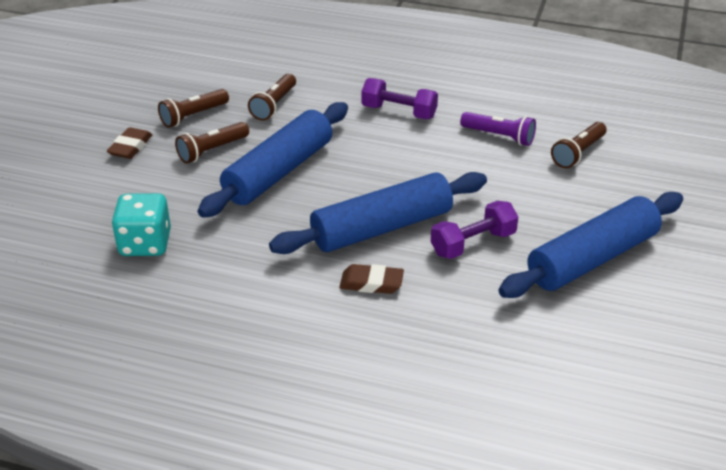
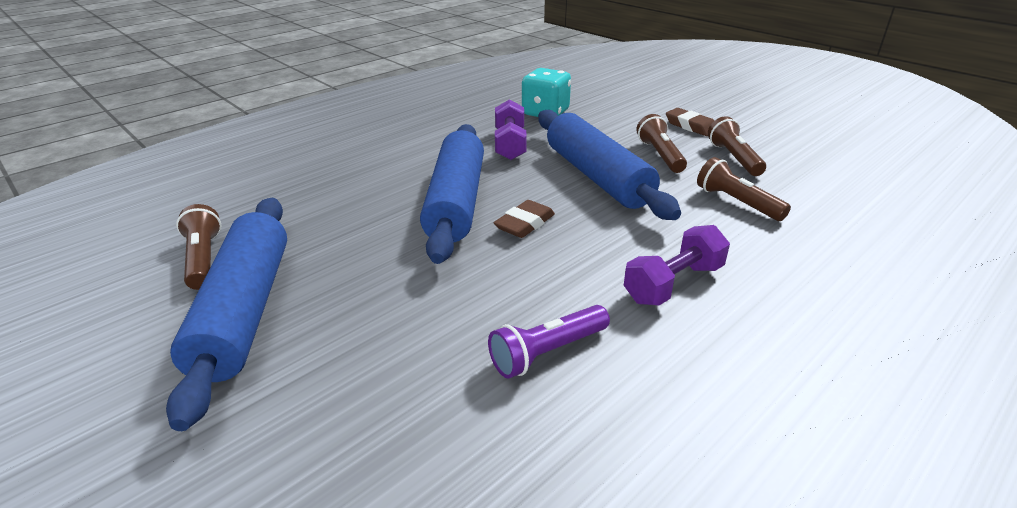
camera: 120 degrees right, 5 degrees down
brown eraser [339,264,404,294] -> brown eraser moved to [494,200,555,238]
purple dumbbell [431,201,518,259] -> purple dumbbell moved to [495,99,527,160]
brown flashlight [551,122,607,168] -> brown flashlight moved to [176,204,221,290]

